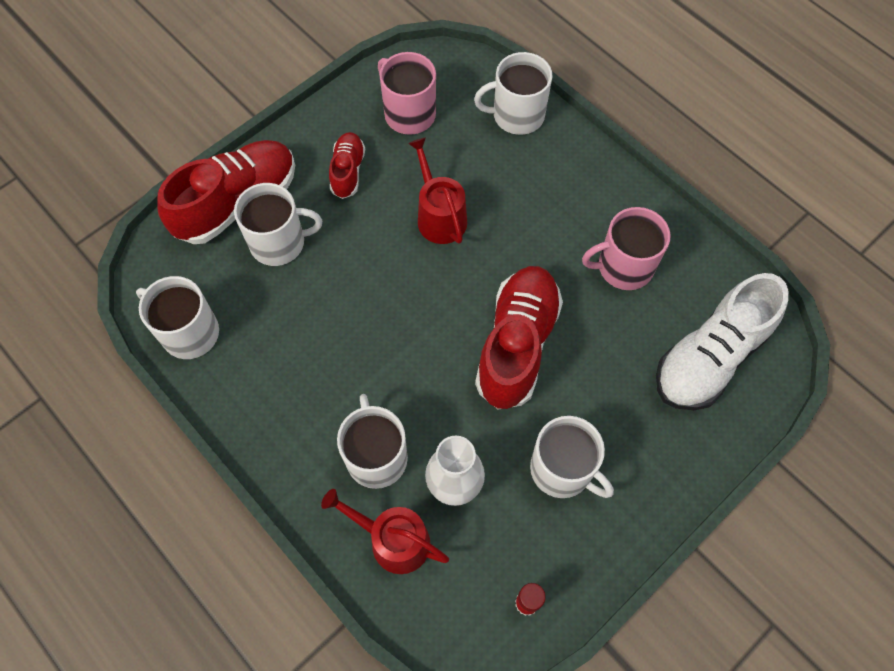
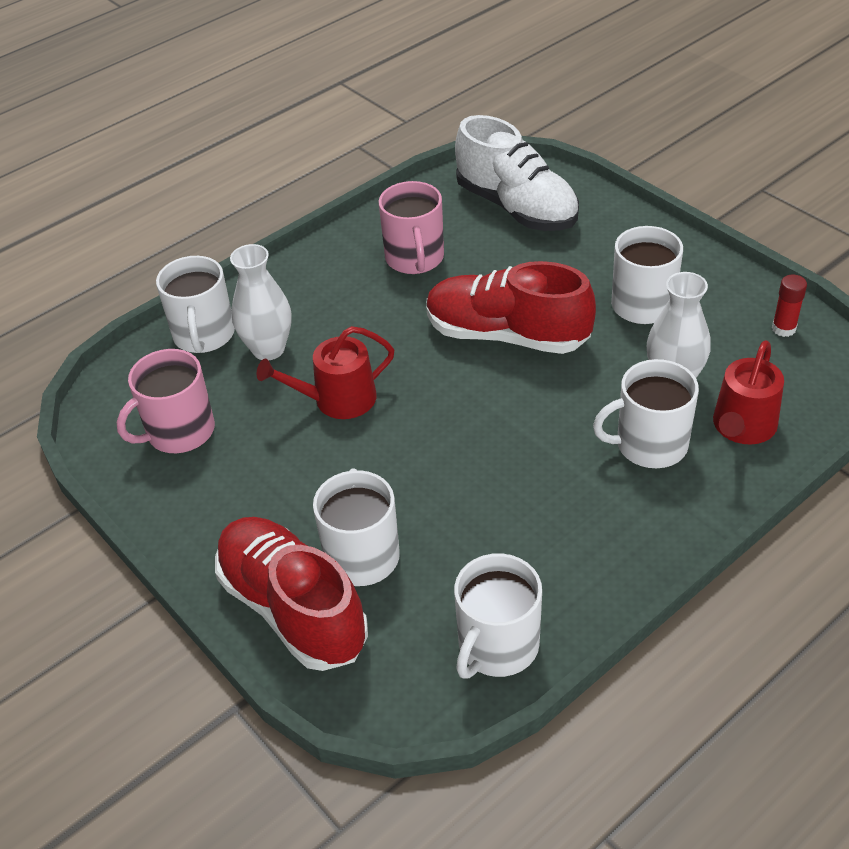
camera: 85 degrees left, 20 degrees down
red shoe [329,132,365,199] -> none
none -> white vase [230,244,292,361]

